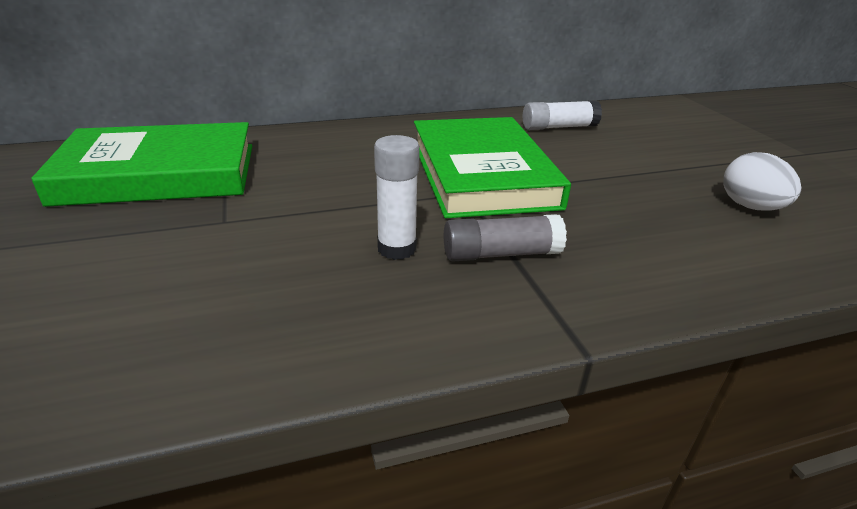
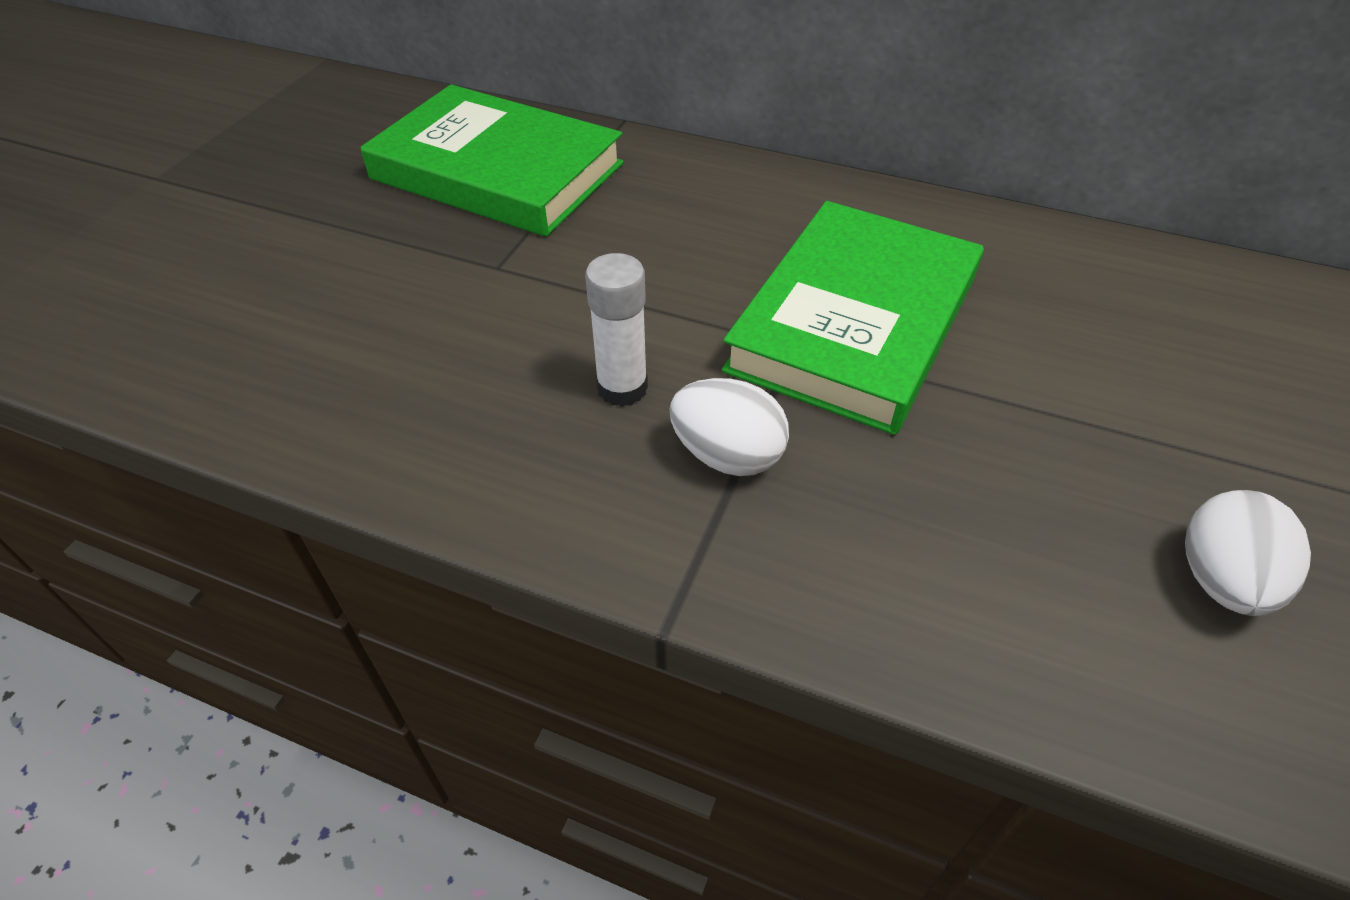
camera: 40 degrees right, 15 degrees up
grey glue stick [444,214,567,262] -> white egg [670,378,789,476]
white glue stick [523,100,602,130] -> none

